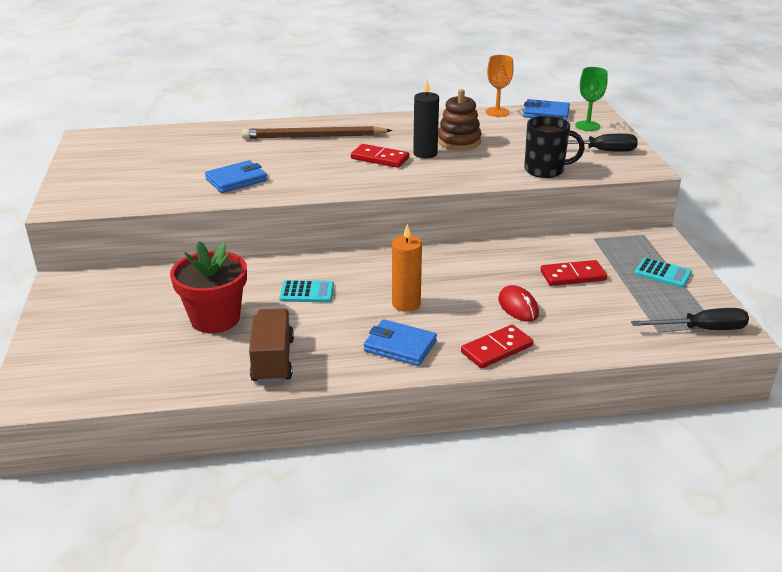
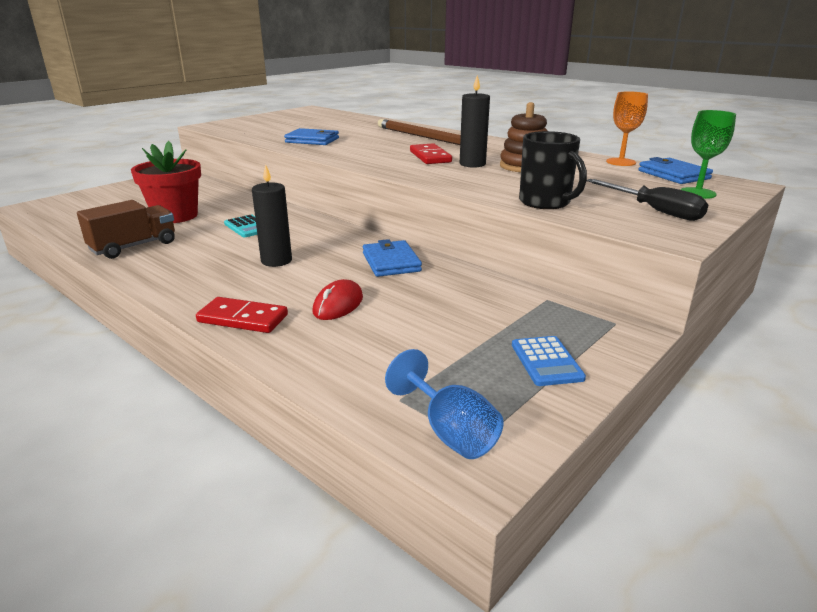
camera: 50 degrees right, 5 degrees down
blue wallet [364,319,437,366] -> blue wallet moved to [363,239,422,277]
orange candle [392,224,422,312] -> black candle [252,164,292,267]
red domino [541,260,607,286] -> none
black screwdriver [631,308,749,330] -> blue goblet [385,349,504,459]
turquoise calculator [634,257,692,288] -> blue calculator [512,336,586,386]

